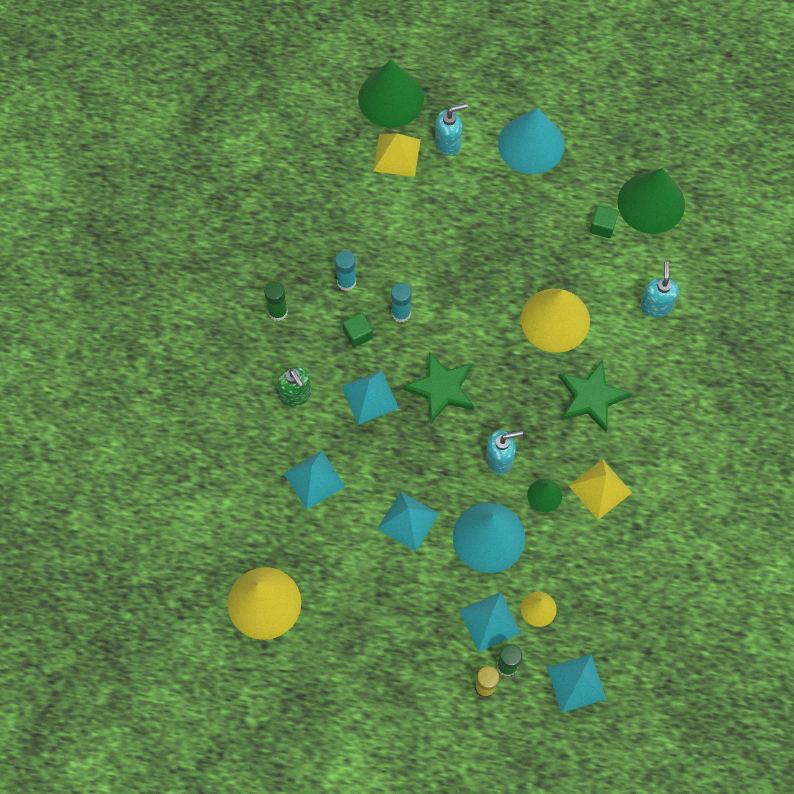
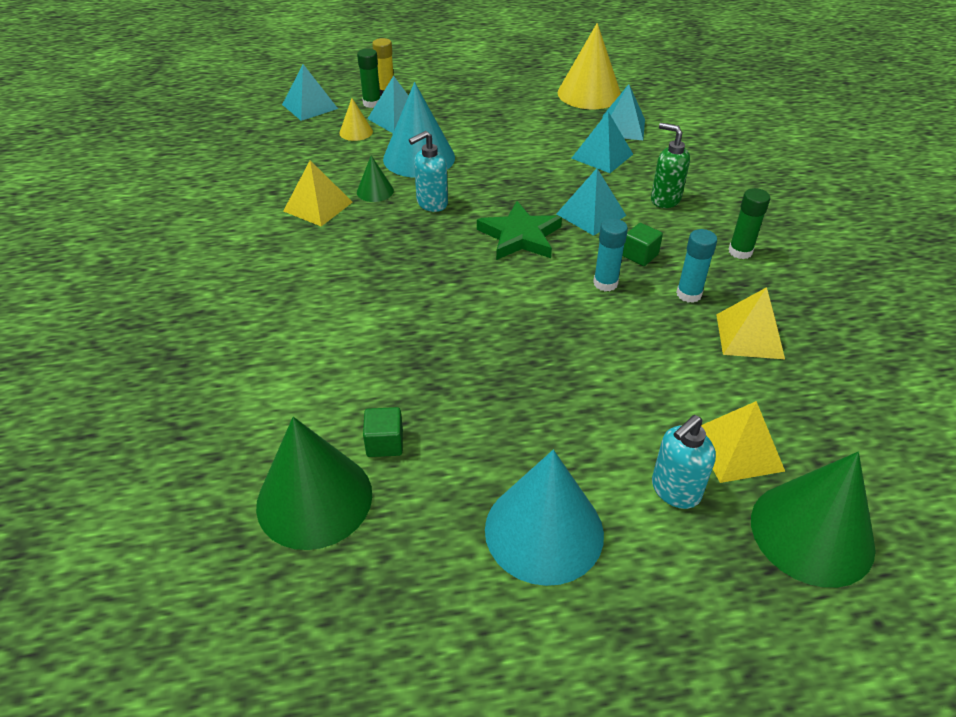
camera: 160 degrees right, 25 degrees down
turquoise pyramid [377,491,439,551] -> turquoise pyramid moved to [602,84,645,140]
yellow cone [521,289,590,353] -> none
green star [559,359,632,432] -> none
turquoise soap dispenser [641,261,679,318] -> none
none -> yellow pyramid [716,287,785,359]

